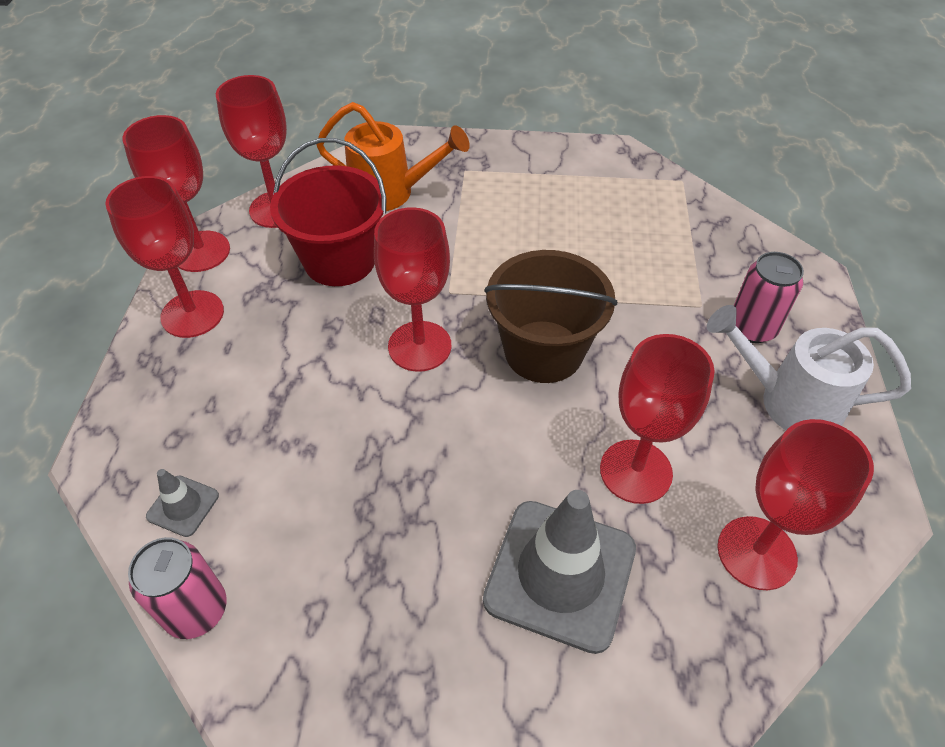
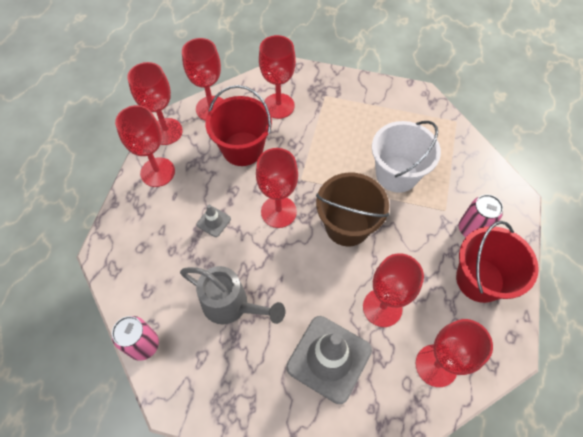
camera: 10 degrees right, 10 degrees up
grey traffic cone [146,469,219,537] -> grey traffic cone moved to [197,205,231,237]
orange watering can [316,102,470,211] -> red goblet [259,35,296,119]
white watering can [707,305,911,430] -> red bucket [456,221,539,303]
none -> grey watering can [180,266,285,325]
none -> white bucket [372,121,441,193]

